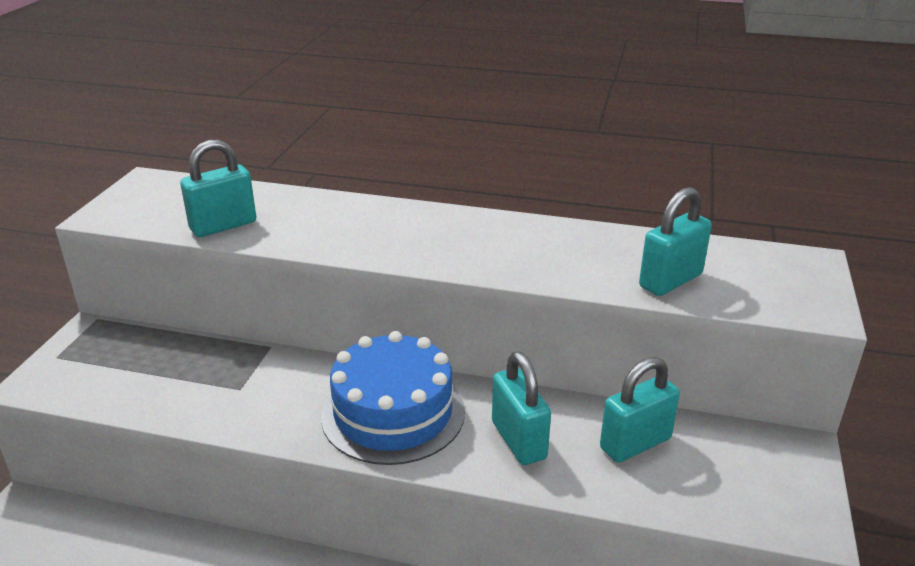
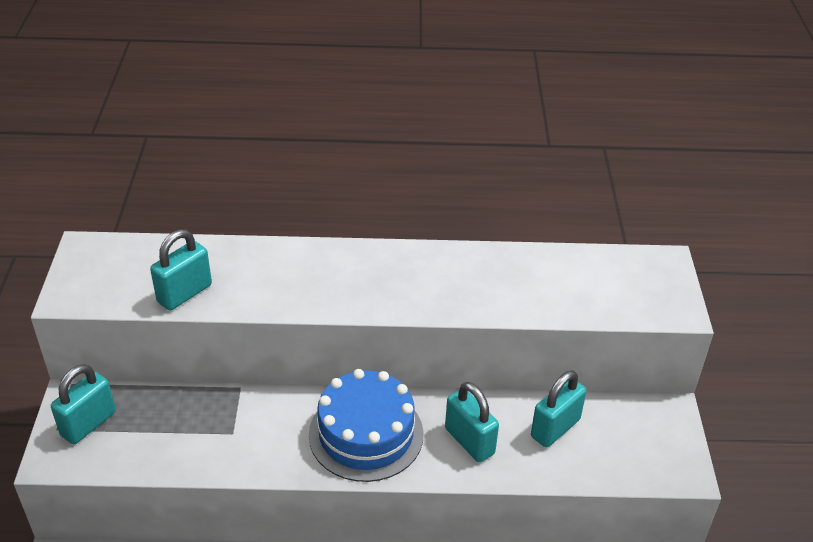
camera: 15 degrees left, 10 degrees up
turquoise padlock [639,187,712,296] -> turquoise padlock moved to [51,364,116,444]

